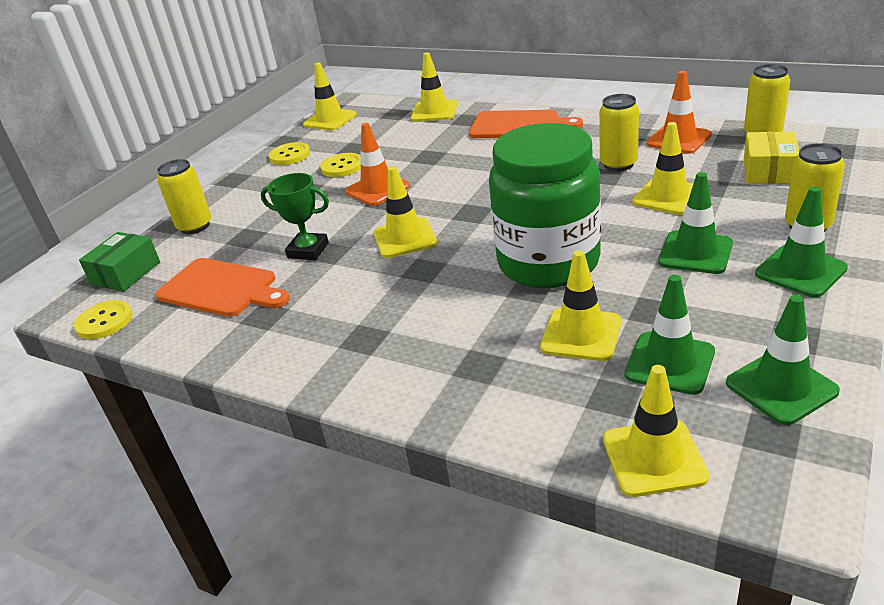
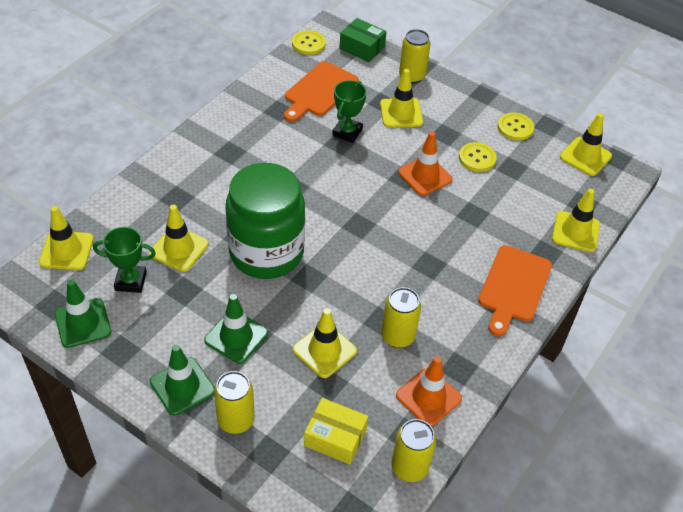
camera: 90 degrees right, 15 degrees up
yellow traffic cone [374,166,437,258] -> yellow traffic cone moved to [380,69,423,128]
green traffic cone [624,275,715,395] -> green trophy [93,227,156,293]

